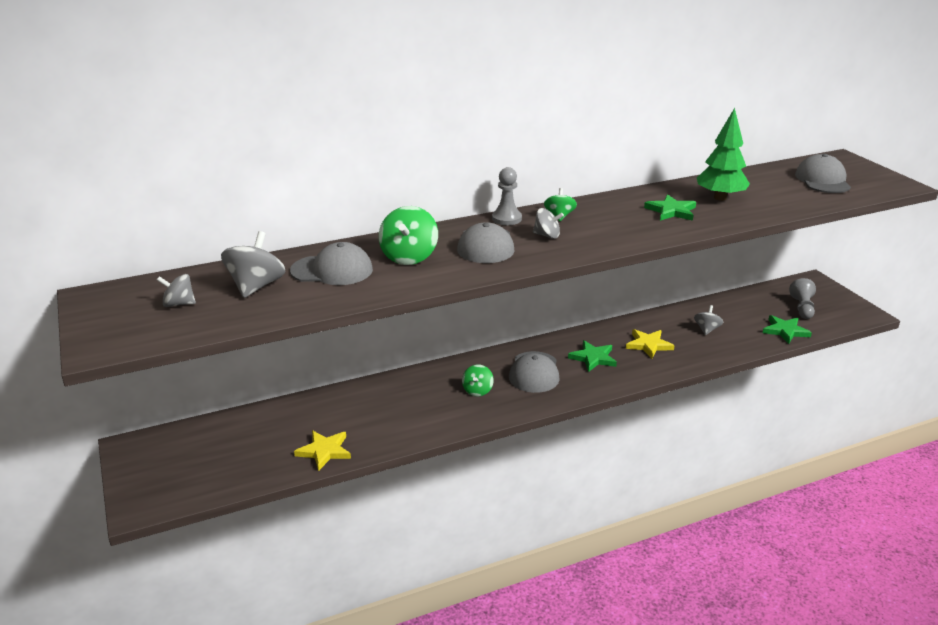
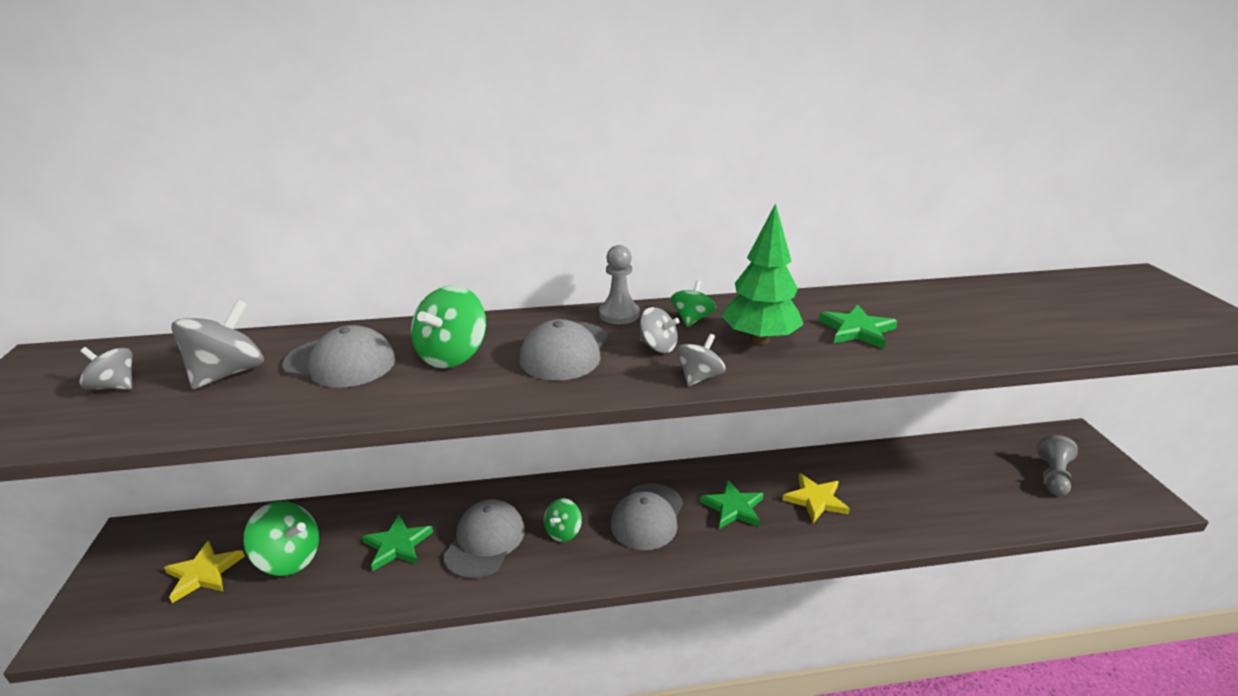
camera: 15 degrees right, 0 degrees up
yellow star [294,430,351,471] -> yellow star moved to [164,540,245,603]
grey spinning top [694,305,723,335] -> grey spinning top moved to [677,334,726,386]
green tree [697,108,750,201] -> green tree moved to [722,203,804,344]
green star [763,315,812,344] -> green star moved to [362,515,433,571]
grey cap [795,154,851,193] -> grey cap moved to [443,499,525,579]
none -> green spinning top [243,501,319,576]

